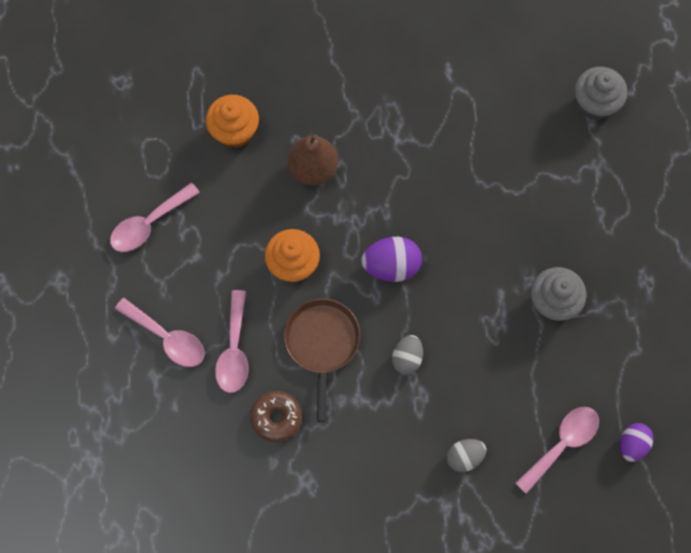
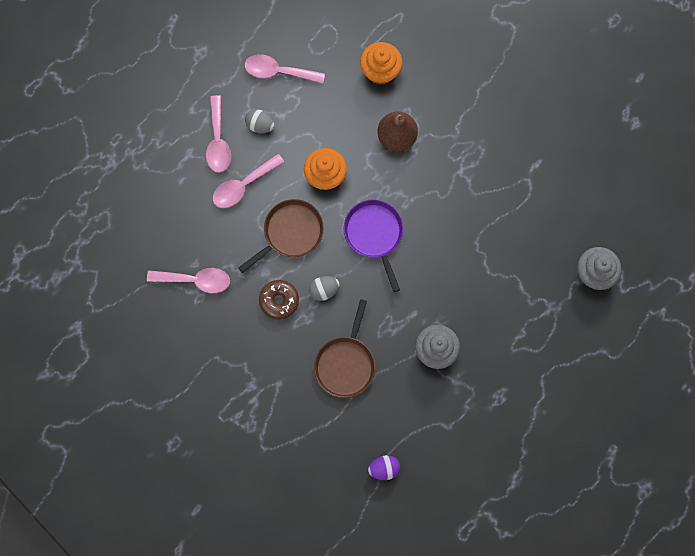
camera: 50 degrees right, 5 degrees up
brown donut [250,391,302,443] -> brown donut moved to [259,280,299,320]
purple egg [361,237,422,282] -> purple pan [344,199,403,292]
grey egg [447,439,486,472] -> grey egg moved to [245,109,274,133]
pink spoon [515,407,599,494] -> pink spoon moved to [147,268,230,293]
none -> brown pan [314,299,375,398]

